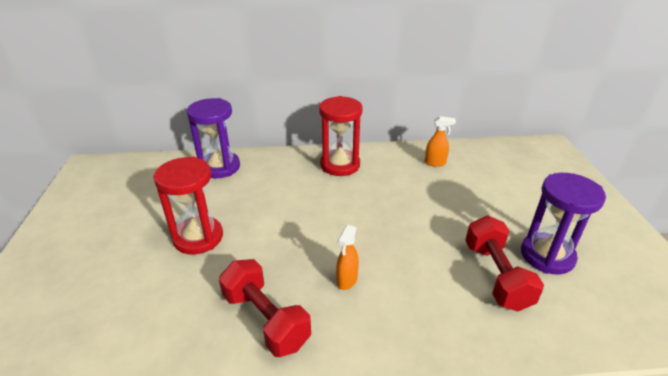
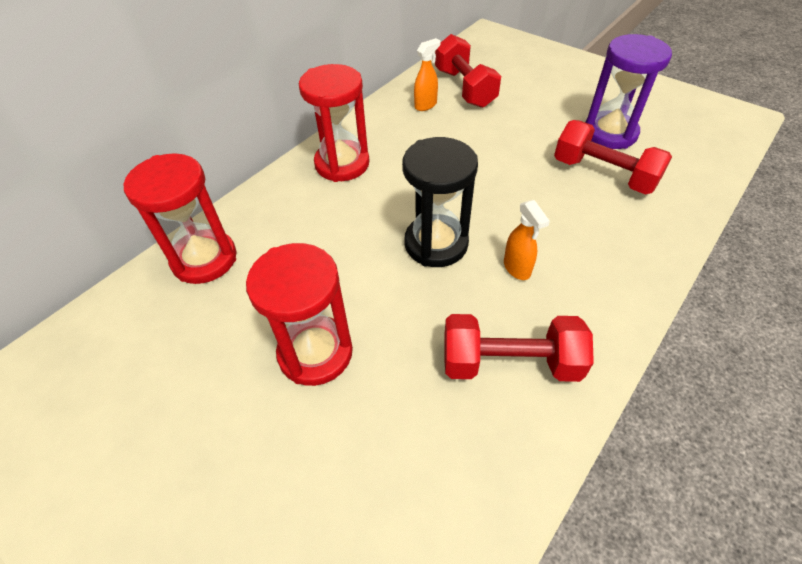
camera: 45 degrees left, 15 degrees up
purple hourglass [187,98,240,178] -> red hourglass [124,153,236,284]
none -> black hourglass [402,137,478,267]
none -> red dumbbell [435,34,501,108]

